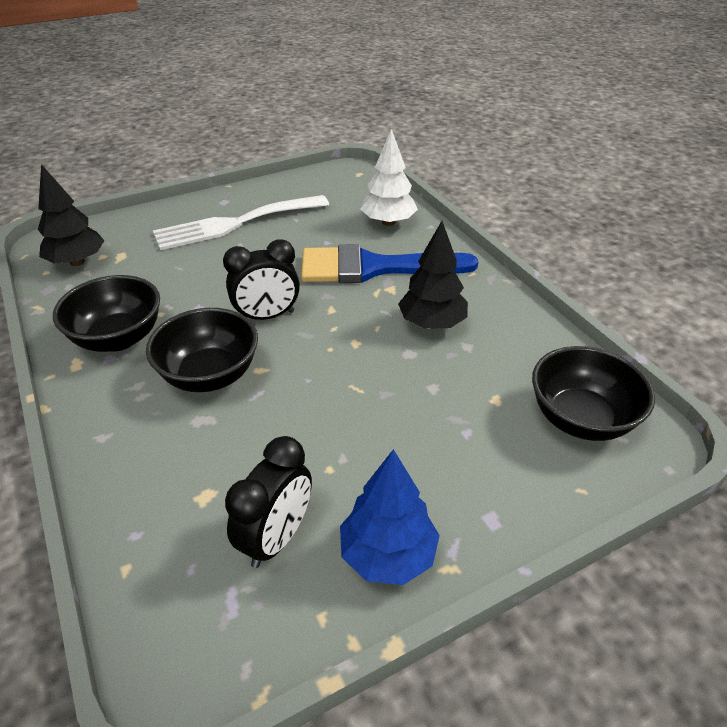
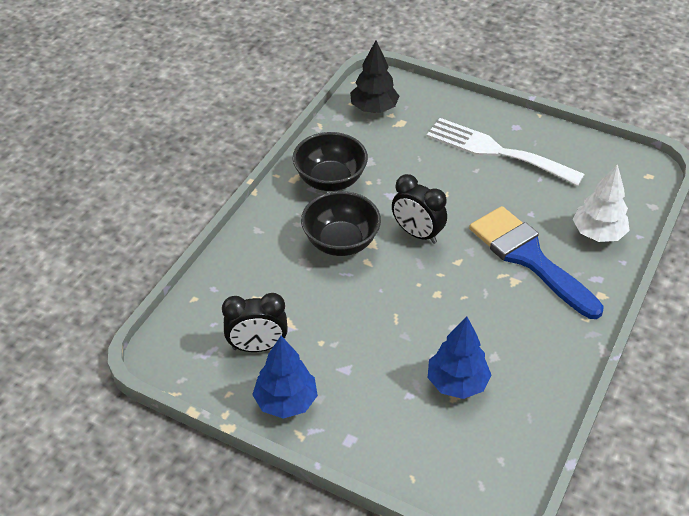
camera: 55 degrees right, 5 degrees up
black tree [398,221,468,329] -> none
black bowl [532,346,655,441] -> none
none -> blue tree [428,317,491,399]

